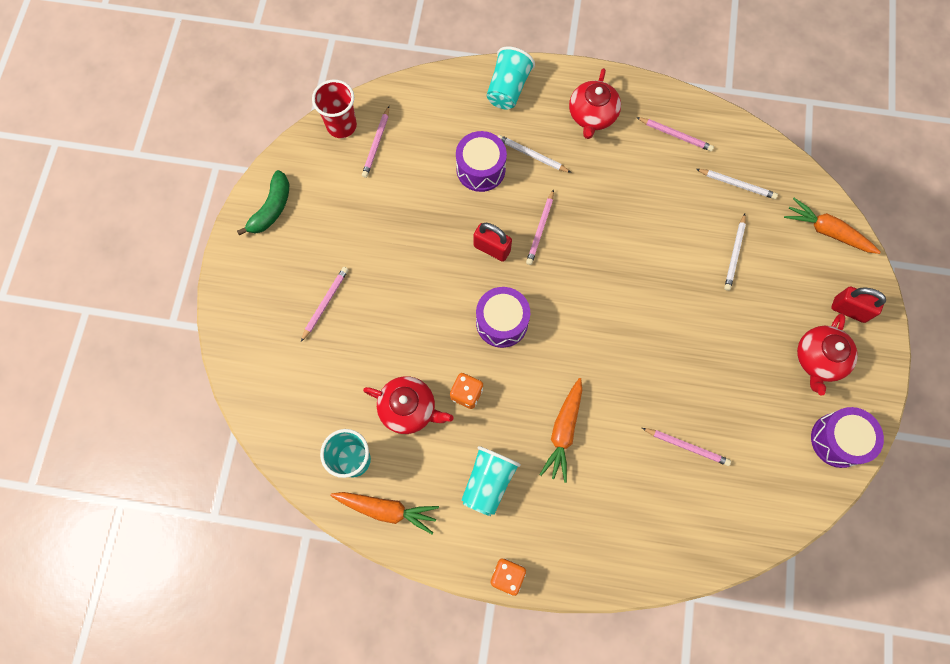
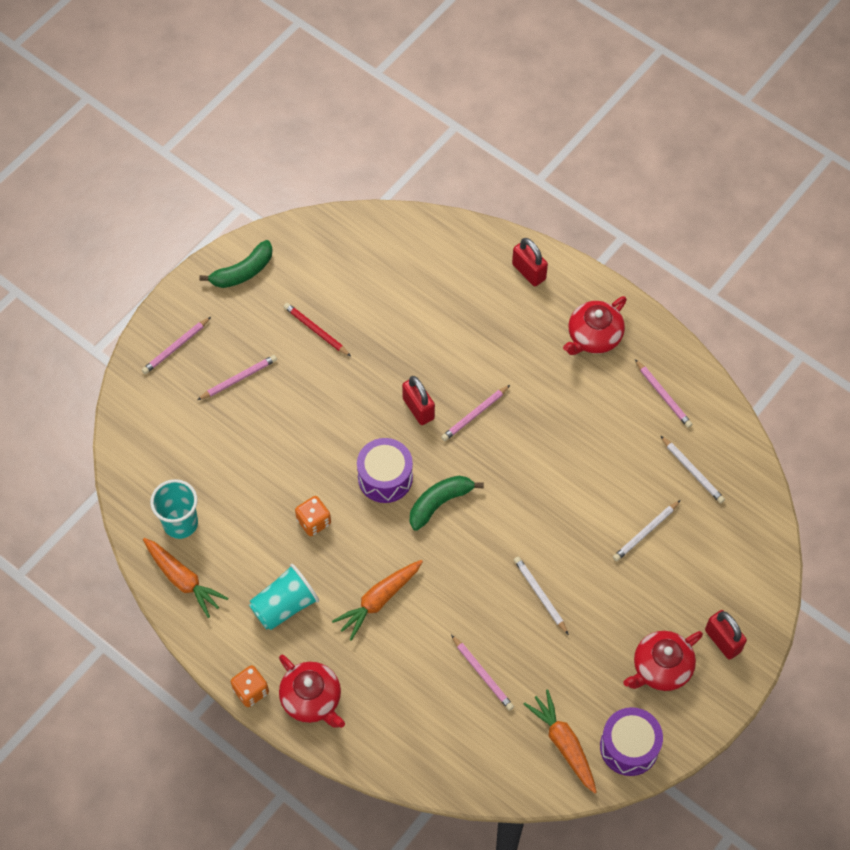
camera: 30 degrees right, 10 degrees down
red cup [312,79,357,138] -> none
pink pencil [362,106,389,178] -> pink pencil moved to [142,317,211,374]
red teapot [363,376,454,434] -> red teapot moved to [279,655,345,728]
purple drum [456,131,507,192] -> none
turquoise cup [486,46,535,109] -> red padlock [512,238,548,286]
white pencil [498,135,572,173] -> white pencil moved to [514,556,569,635]
orange carrot [784,198,881,254] -> orange carrot moved to [524,690,596,793]
none -> red pencil [284,303,351,356]
none -> green banana [410,476,484,531]

